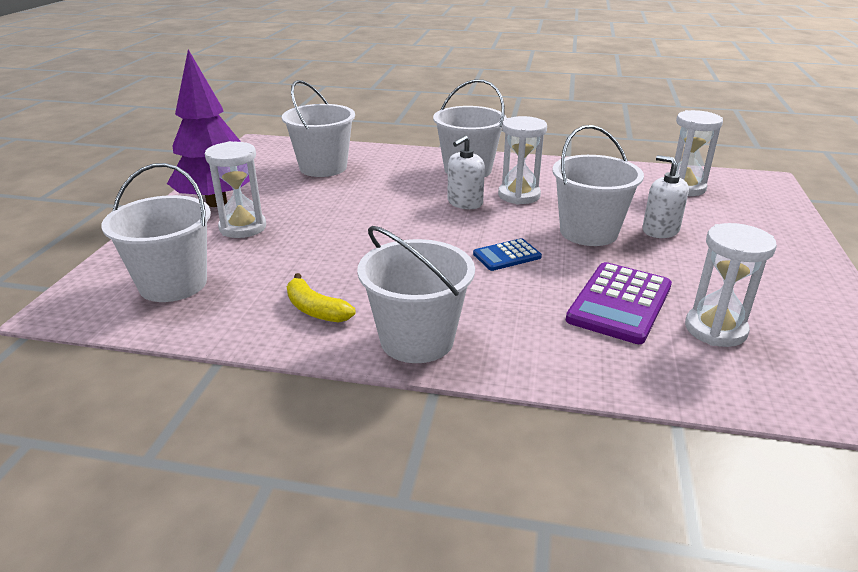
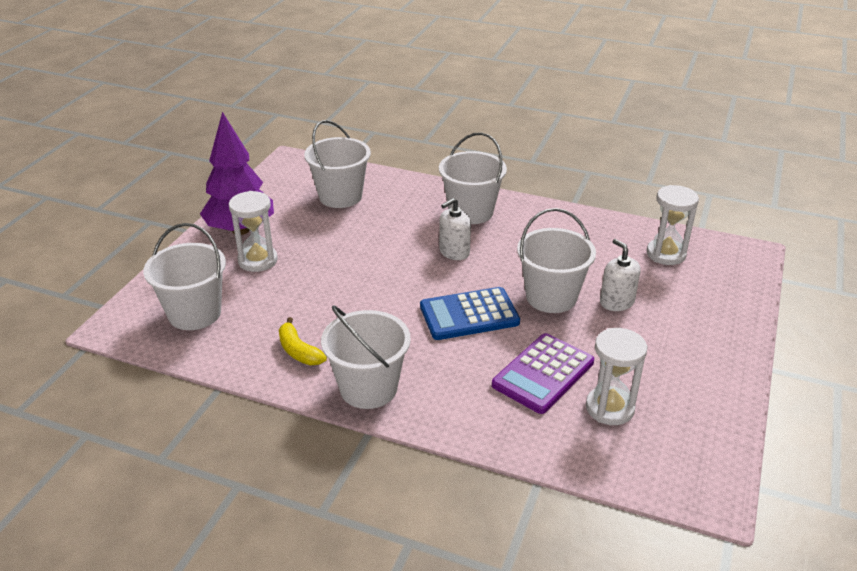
camera: 10 degrees right, 5 degrees up
blue calculator [473,238,542,271] -> blue calculator [420,287,520,340], size x1.76
white hourglass [498,116,547,205] -> none

